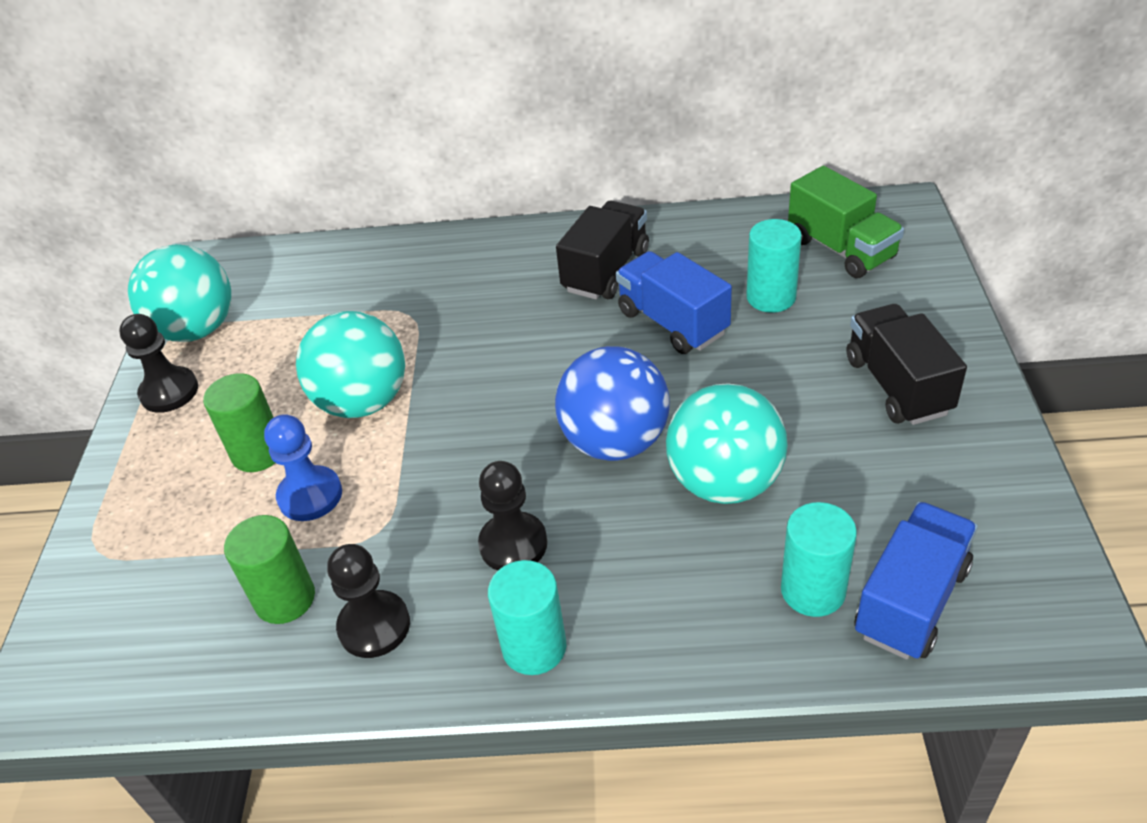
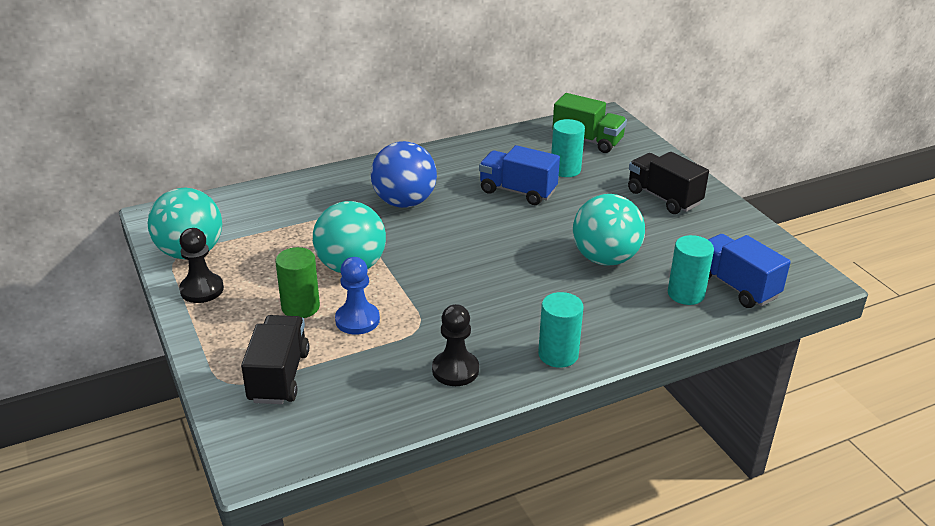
camera: 30 degrees left, 10 degrees down
green cylinder [224,515,315,624] -> none
black pawn [478,461,547,570] -> none
blue ball [555,346,670,461] -> blue ball moved to [371,141,437,208]
black truck [556,201,649,299] -> black truck moved to [241,315,309,404]
blue truck [855,502,978,660] -> blue truck turned 45 degrees counterclockwise [708,234,791,308]

